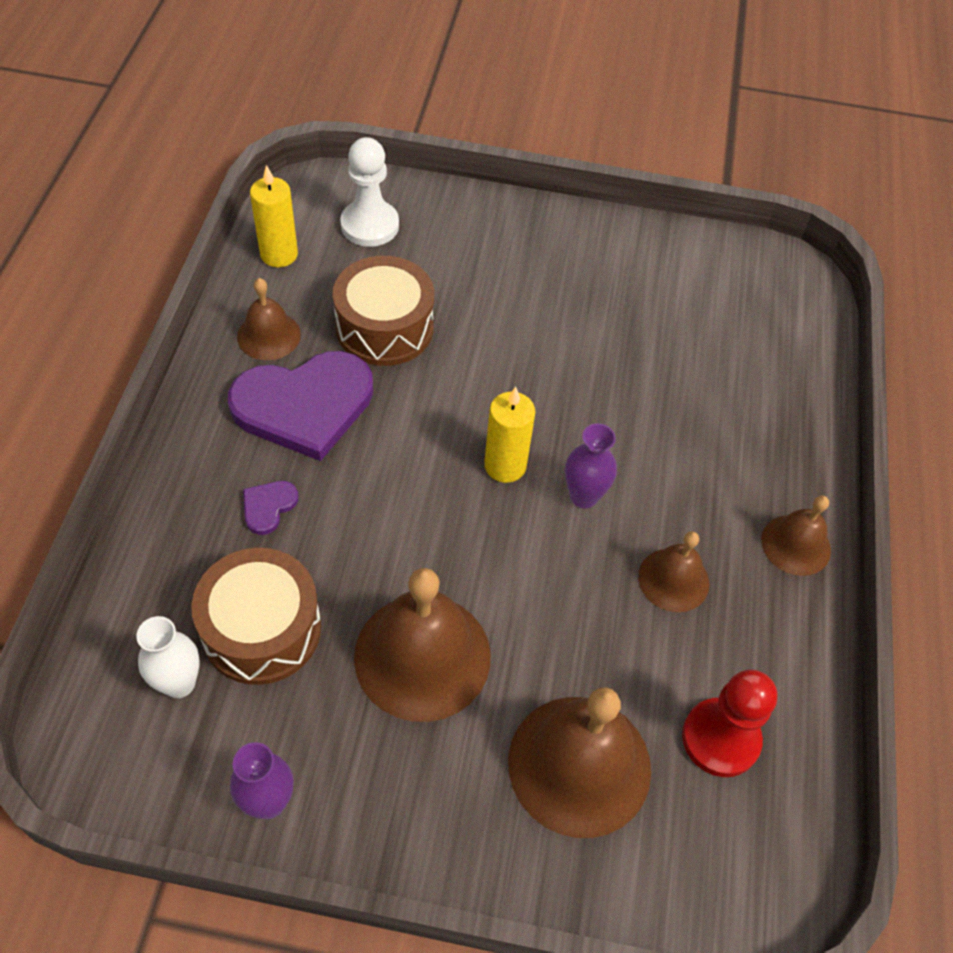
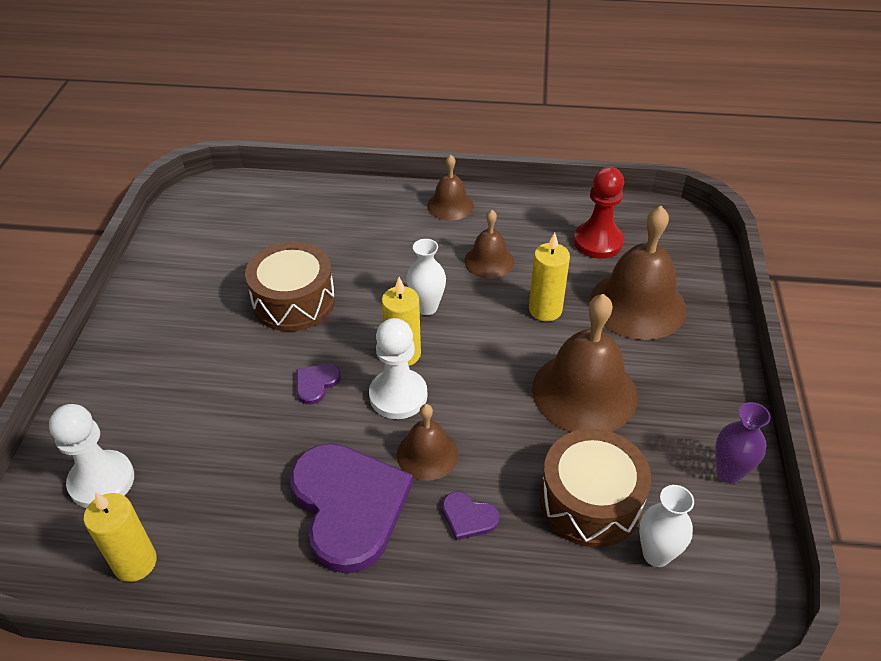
camera: 90 degrees left, 10 degrees down
brown bell [237,278,301,360] -> brown bell moved to [397,404,458,481]
brown drum [333,256,434,366] -> brown drum moved to [245,242,335,331]
purple vase [565,423,617,509] -> white vase [406,239,446,315]
none -> purple heart [296,364,341,405]
none -> white pawn [369,318,427,419]
none -> yellow candle [529,233,570,321]

